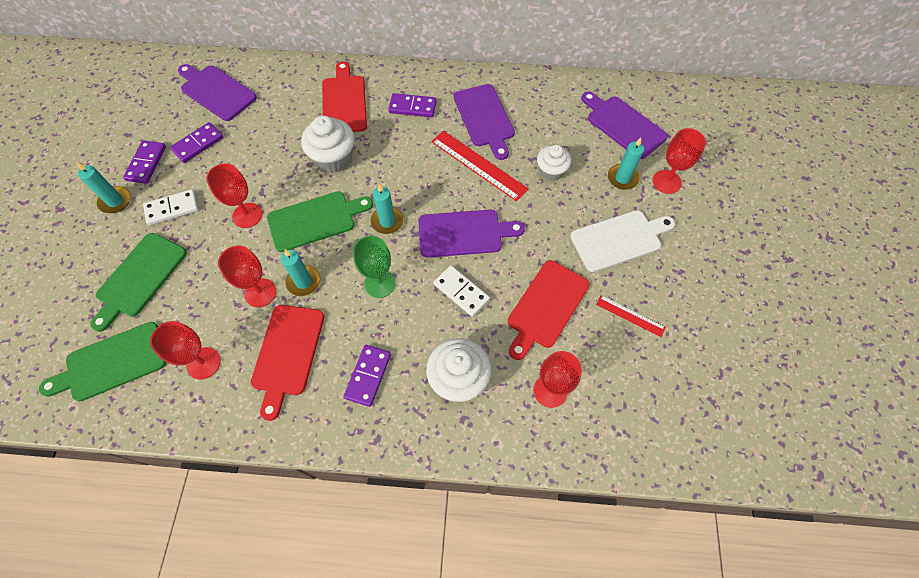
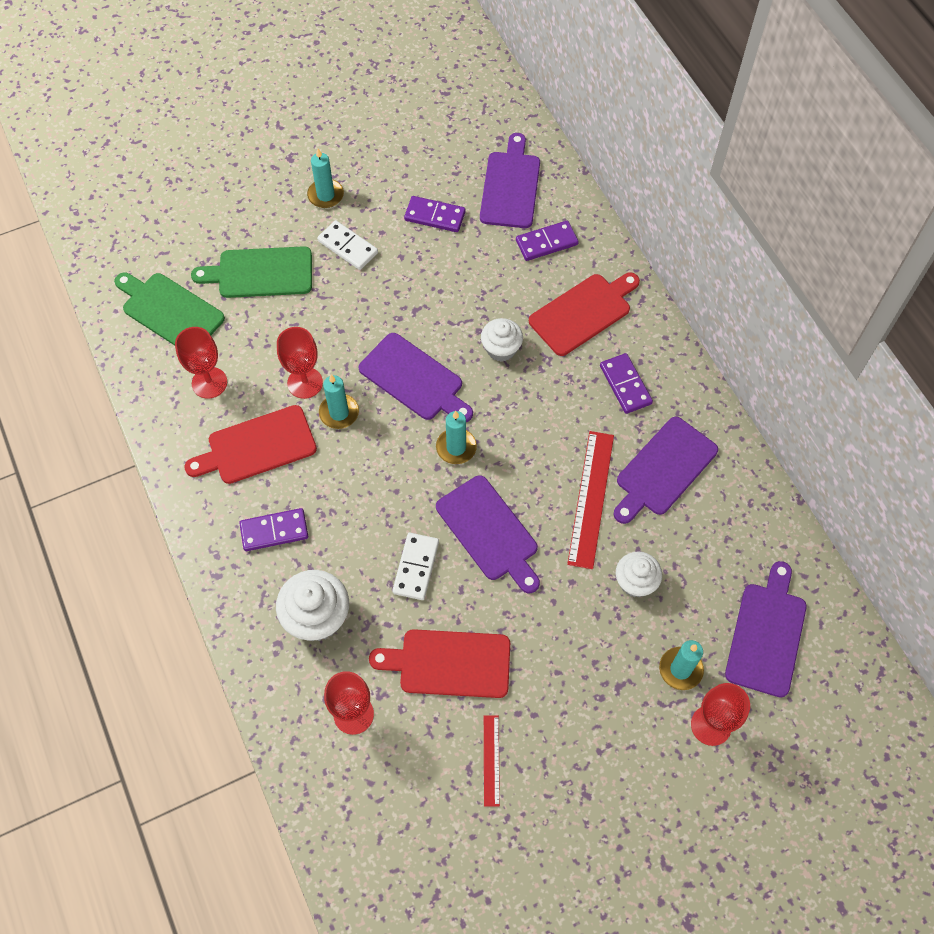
camera: 60 degrees right, 0 degrees up
purple domino [123,140,166,184] -> purple domino moved to [516,221,579,261]
red goblet [206,163,262,228] -> none
green cutting board [267,191,373,252] -> purple cutting board [359,333,473,422]
white cupcake [301,116,355,173] -> white cupcake [481,318,523,362], size x0.65
green goblet [353,236,395,298] -> none
white cutting board [570,210,675,272] -> none

